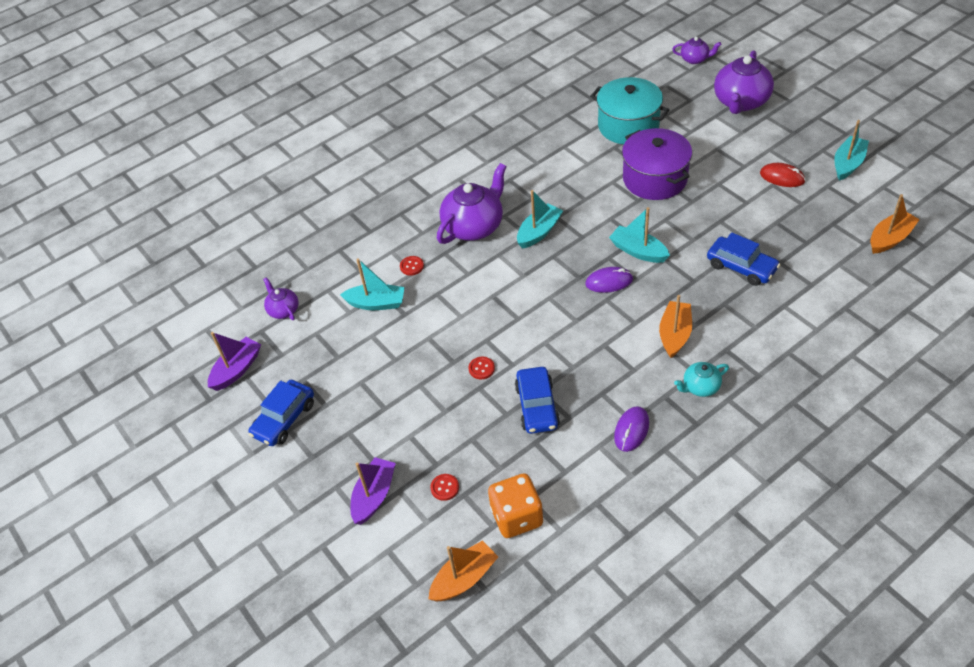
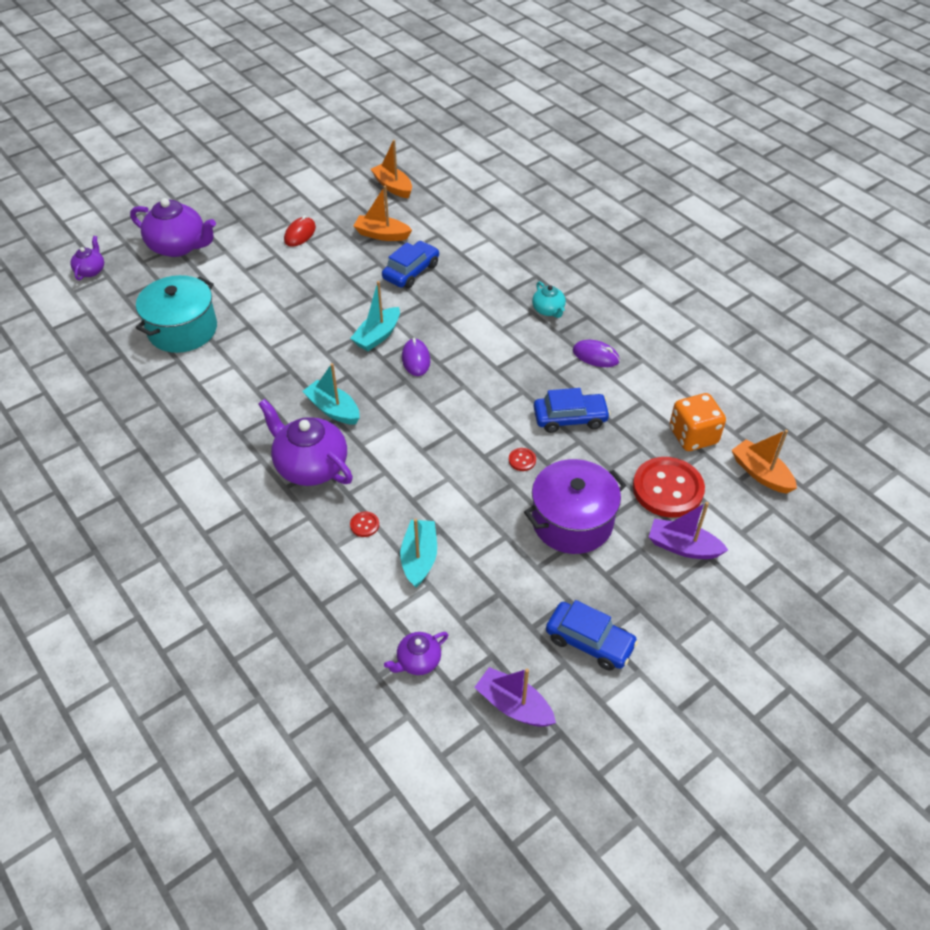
camera: 95 degrees left, 0 degrees up
red button [430,474,459,501] -> red button [633,457,705,518], size x2.49
purple pot [622,128,692,200] -> purple pot moved to [524,459,627,554]
orange boat [659,295,692,358] -> orange boat moved to [354,185,412,241]
turquoise boat [834,120,869,181] -> none

